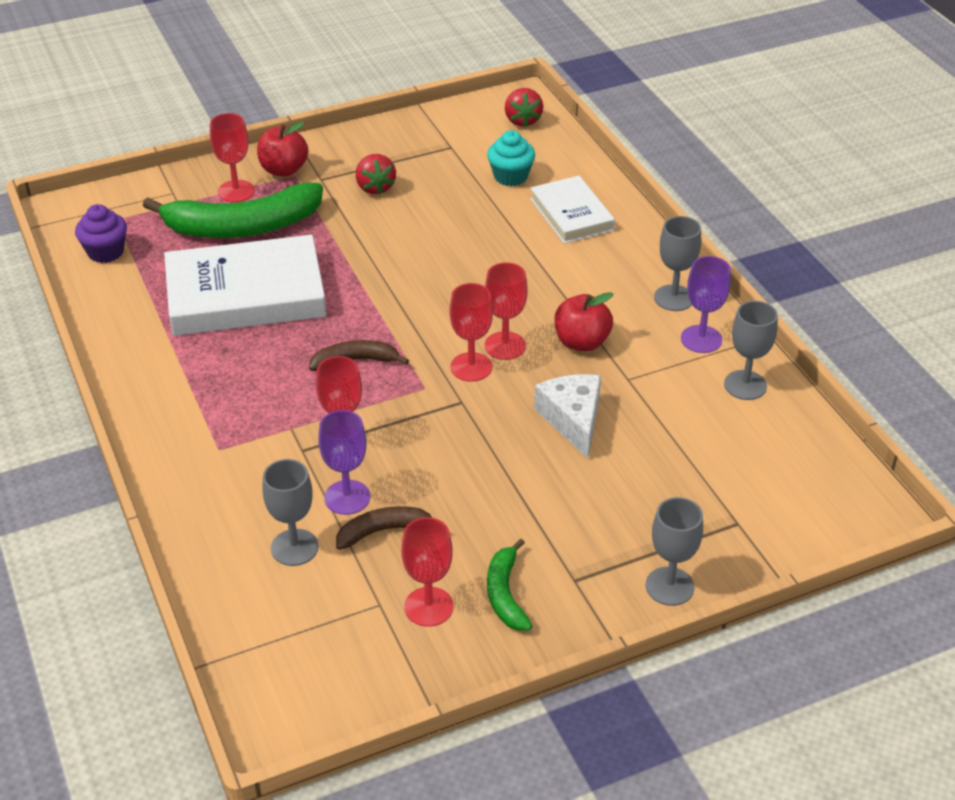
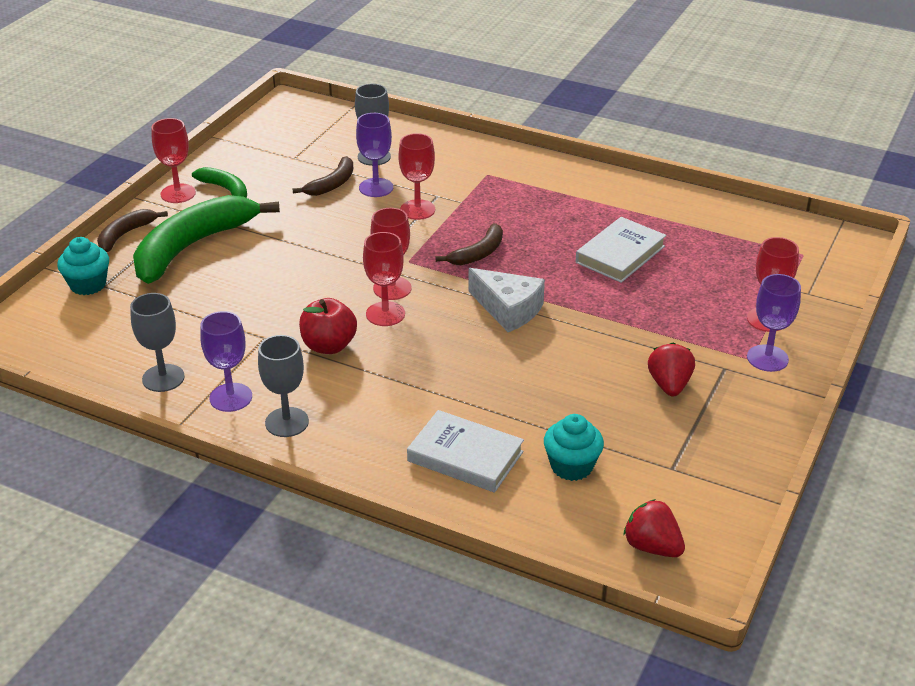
camera: 140 degrees right, 5 degrees down
purple cupcake [75,204,127,263] -> none
green banana [143,183,323,238] -> green banana moved to [133,195,280,284]
white book [164,235,327,336] -> white book [575,217,666,283], size x0.58
red apple [257,122,308,176] -> purple goblet [747,274,801,372]
red strawberry [356,154,396,195] -> red strawberry turned 60 degrees clockwise [648,342,695,396]
red goblet [401,517,453,627] -> red goblet moved to [151,118,196,203]
white cheese [534,374,601,459] -> white cheese moved to [468,268,545,332]
grey goblet [646,497,703,606] -> brown banana [97,209,168,252]
none -> turquoise cupcake [57,237,109,295]

